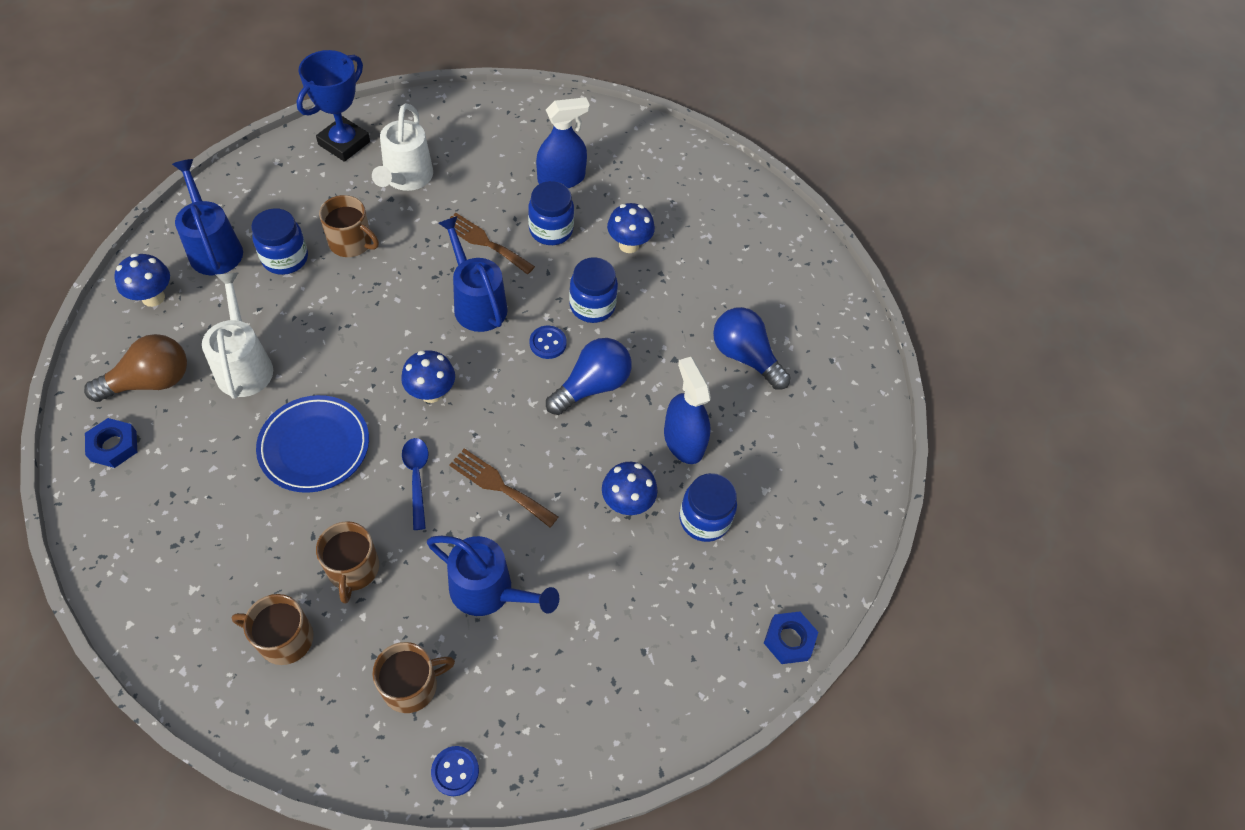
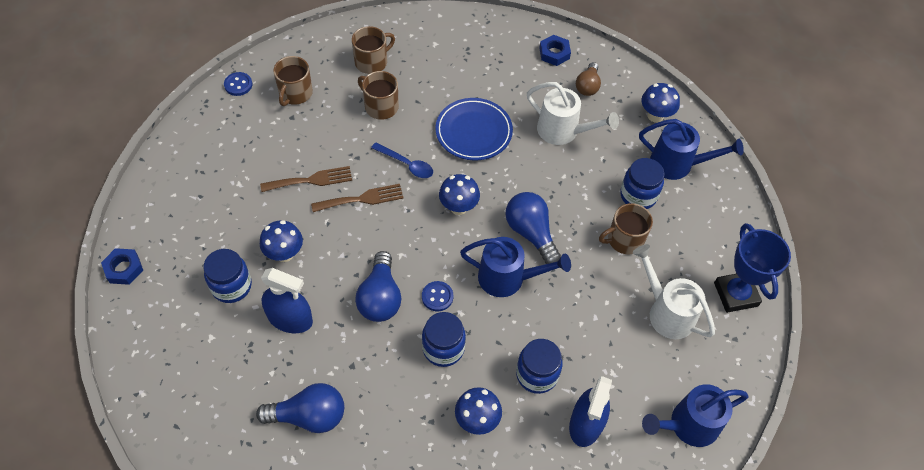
camera: 135 degrees right, 0 degrees up
brown light bulb [84,334,187,402] -> brown light bulb [576,62,601,96], size x0.65
blue watering can [427,536,559,616] -> blue watering can moved to [642,384,748,447]
brown fork [450,212,535,274] -> brown fork moved to [260,166,352,192]
none -> blue light bulb [505,192,561,264]

